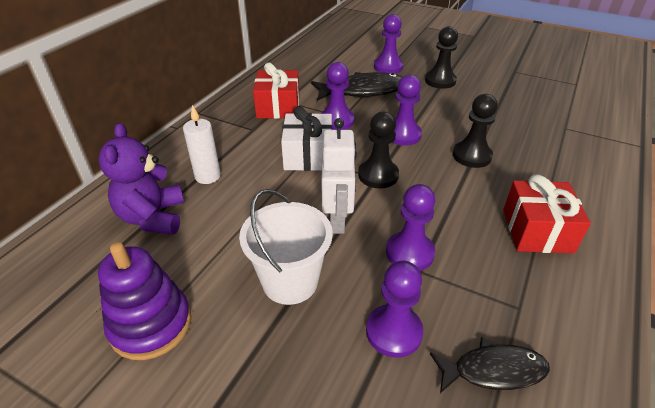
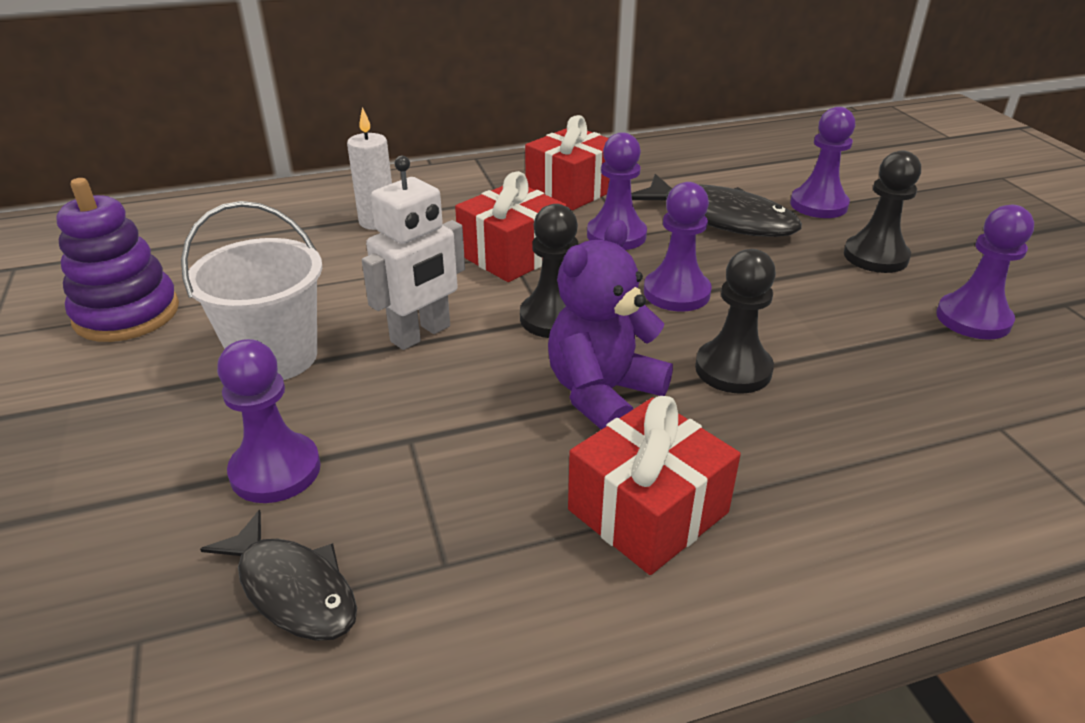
camera: 45 degrees right, 5 degrees down
purple teddy bear [98,123,184,235] -> purple teddy bear moved to [548,220,673,430]
white gift [281,106,332,171] -> red gift [455,171,567,282]
purple pawn [386,184,435,271] -> purple pawn moved to [936,205,1034,340]

